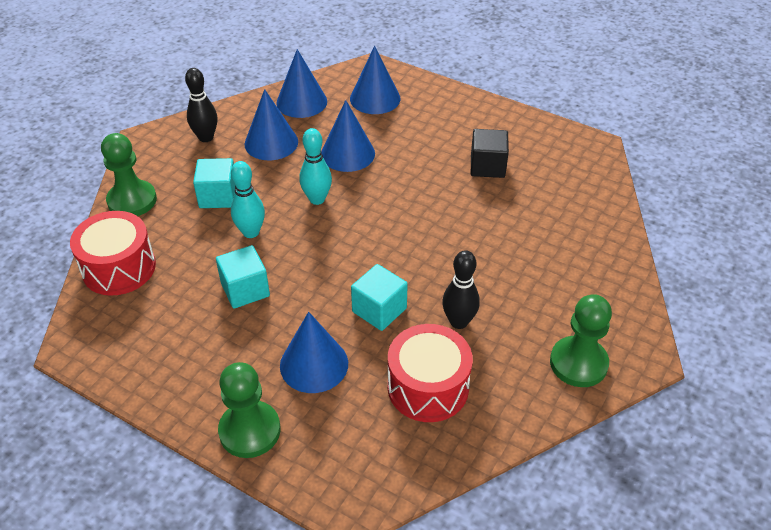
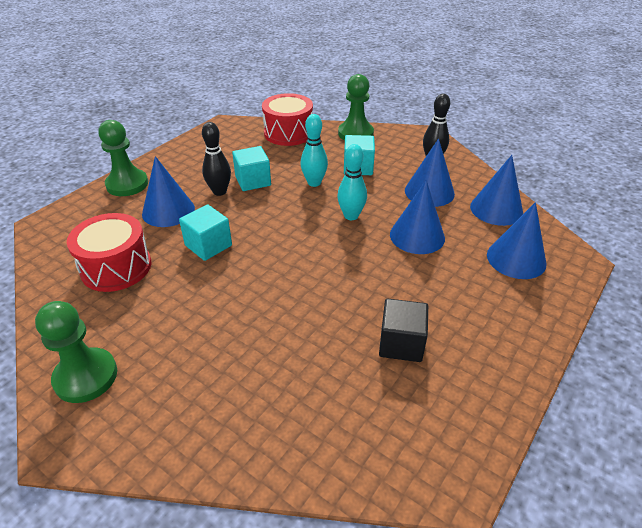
camera: 95 degrees right, 5 degrees down
black bowling pin [442,250,480,329] -> black bowling pin moved to [202,122,231,196]

